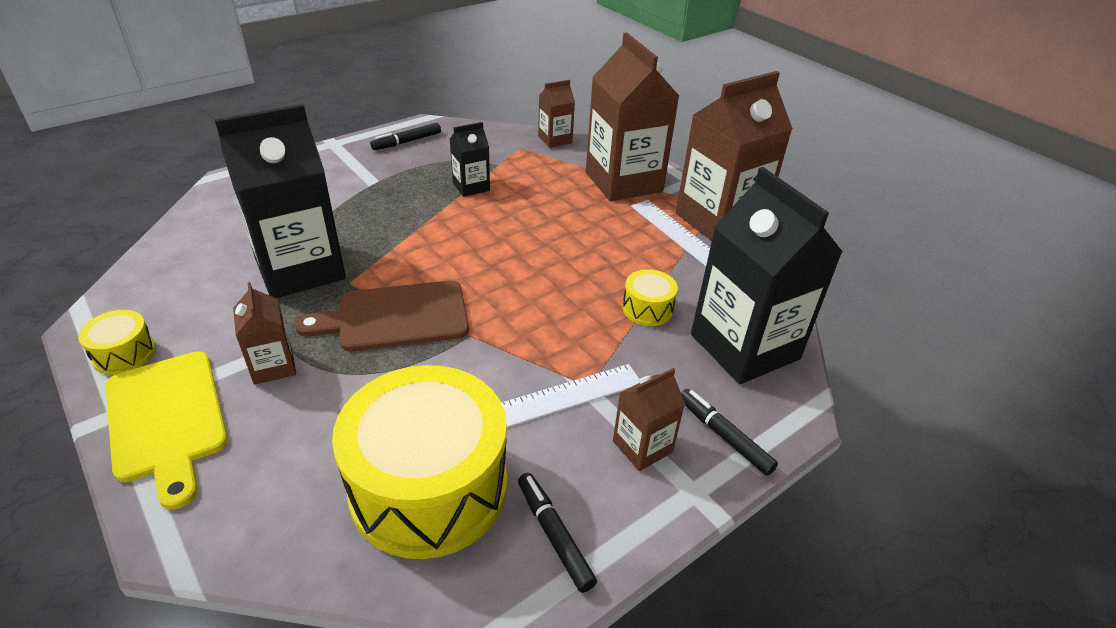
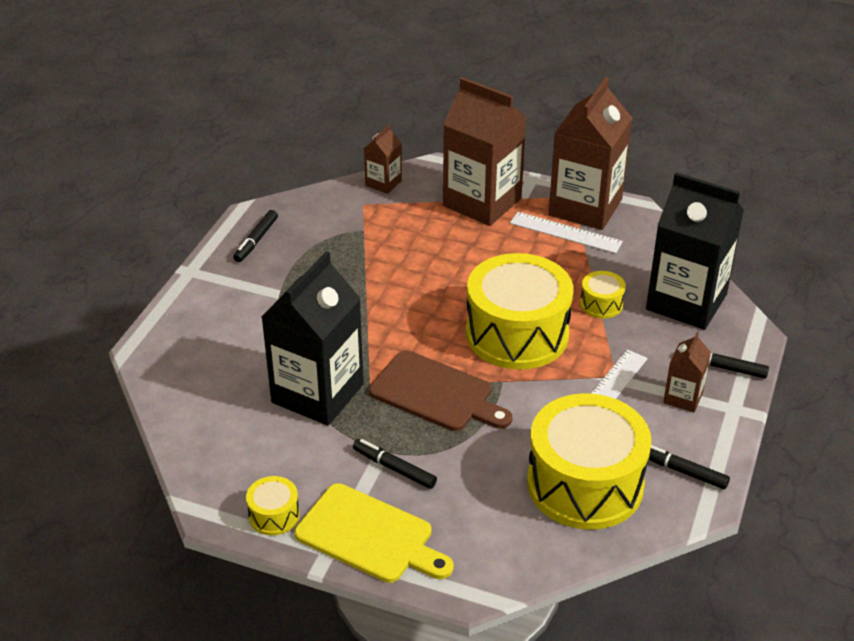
camera: 30 degrees left, 0 degrees up
brown carton [233,282,296,385] -> black marker [353,439,437,489]
brown cutting board [295,280,469,351] -> brown cutting board turned 105 degrees counterclockwise [369,350,512,431]
black carton [450,122,490,197] -> none
none -> yellow drum [466,253,573,370]

